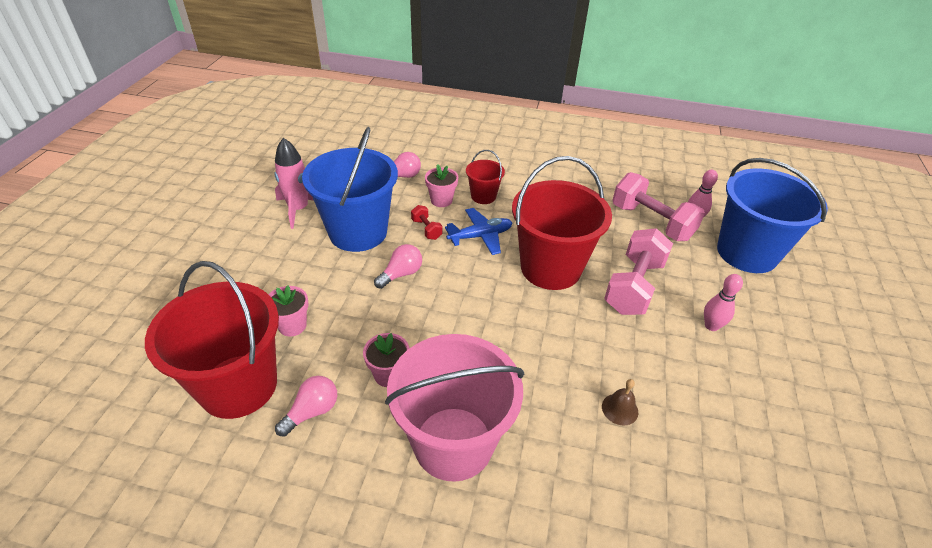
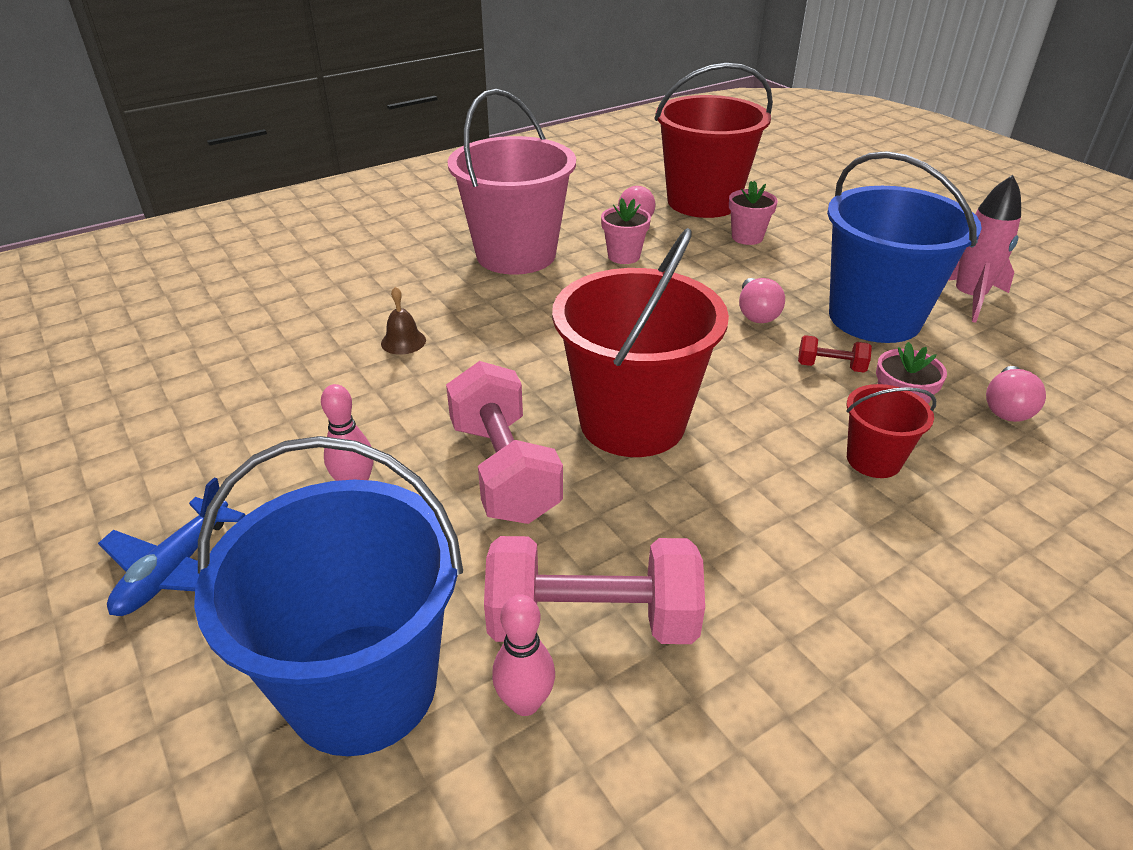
camera: 135 degrees right, 5 degrees down
blue plane [445,208,512,255] -> blue plane moved to [98,477,246,616]

